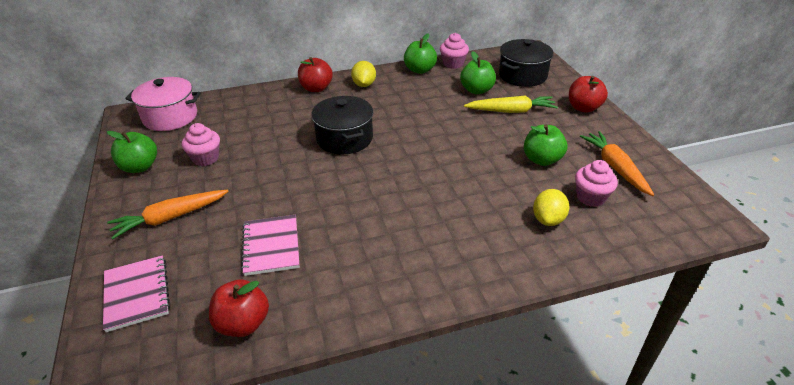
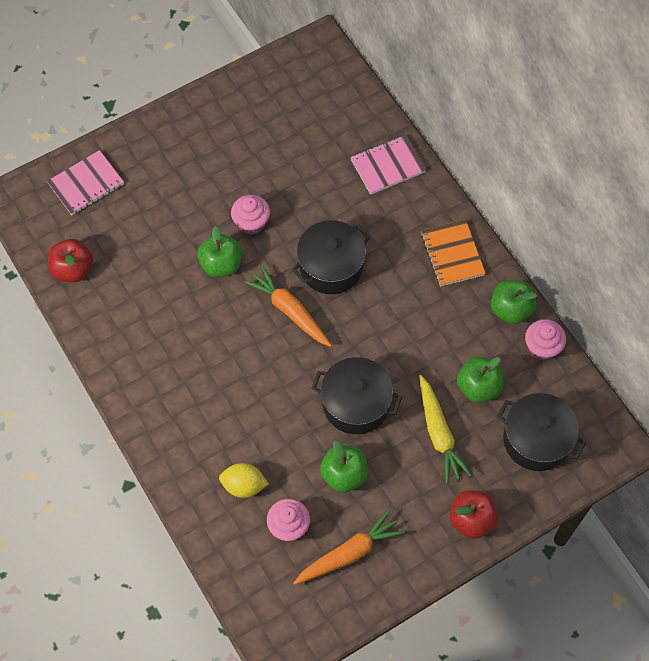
camera: 75 degrees right, 25 degrees up
green apple [107,131,157,173] -> green apple moved to [197,226,242,277]
orange carrot [107,190,229,239] -> orange carrot moved to [244,266,332,347]
pink pot [126,77,201,131] -> none
pink cupcake [182,123,220,166] -> pink cupcake moved to [231,195,270,235]
pink notebook [241,215,299,276] -> pink notebook moved to [350,135,426,195]
red apple [298,57,333,92] -> none
yellow lemon [351,61,376,87] -> orange notebook [421,219,486,286]
none -> black pot [312,357,402,434]

